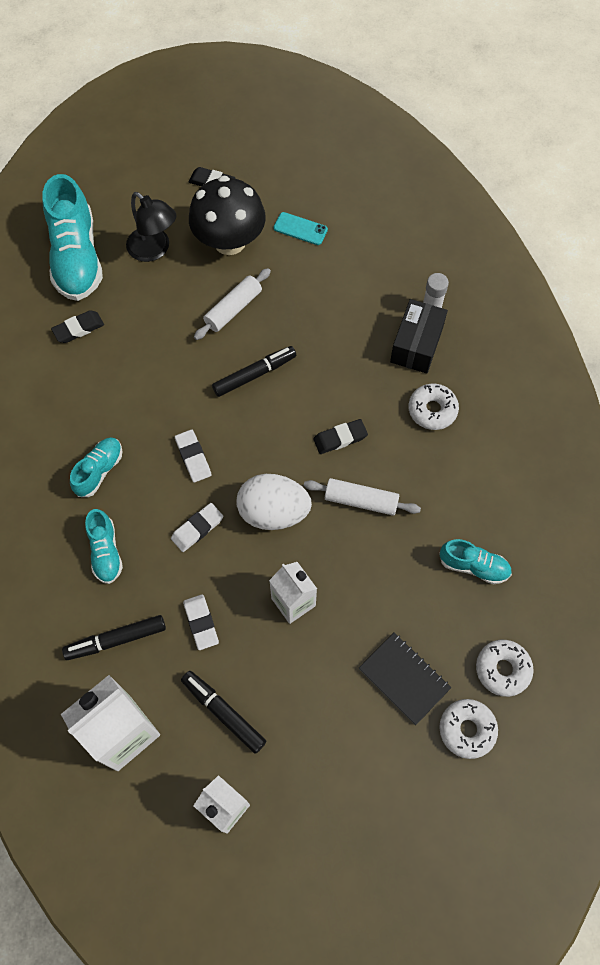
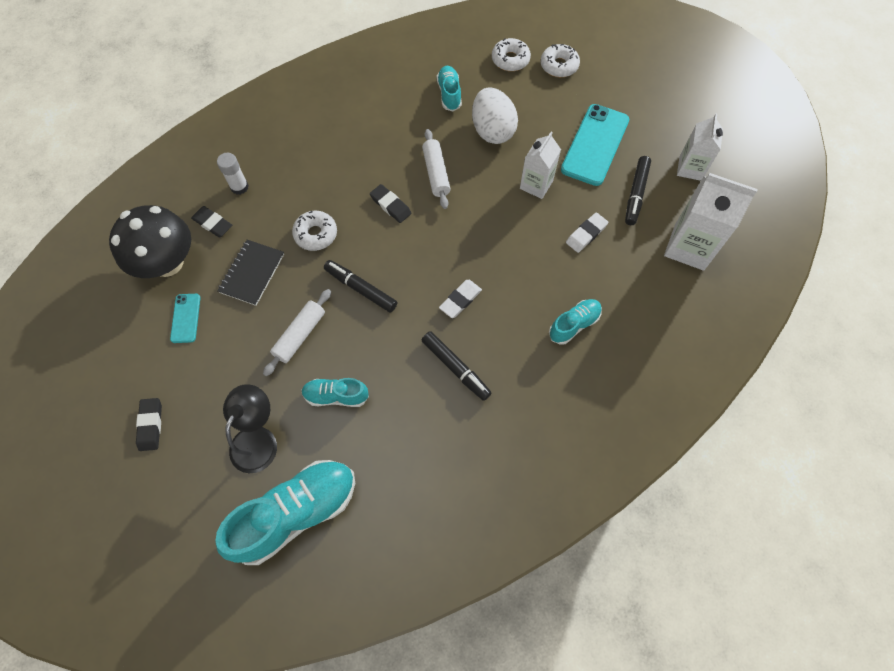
camera: 115 degrees left, 0 degrees up
black eraser [51,310,104,343] -> black eraser moved to [191,206,232,237]
black marker [62,615,166,660] -> black marker moved to [422,331,491,401]
turquoise shoe [70,437,122,497] -> turquoise shoe moved to [301,378,369,407]
white eraser [171,503,223,552] -> none
black mushroom [189,176,266,255] -> black mushroom moved to [109,205,191,278]
white rolling pin [194,268,271,340] -> white rolling pin turned 75 degrees counterclockwise [263,289,331,376]
white egg [236,474,312,530] -> white egg moved to [472,87,518,144]
black notebook [359,633,451,725] -> black notebook moved to [217,240,284,306]
black box [390,299,448,373] -> none
white donut [408,384,459,430] -> white donut moved to [292,211,337,251]
none -> turquoise phone [561,104,629,186]

